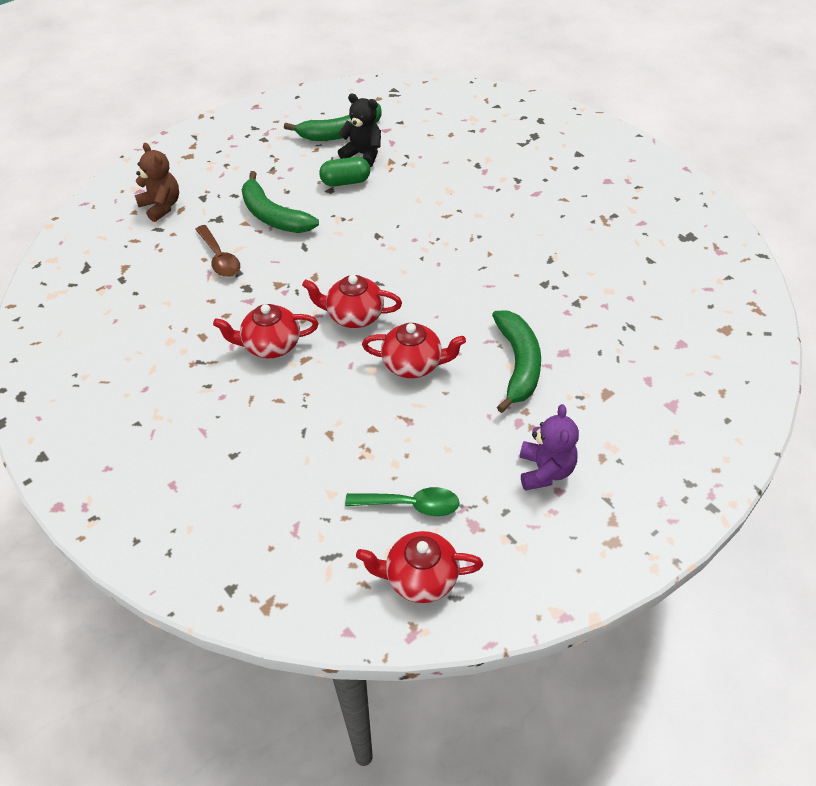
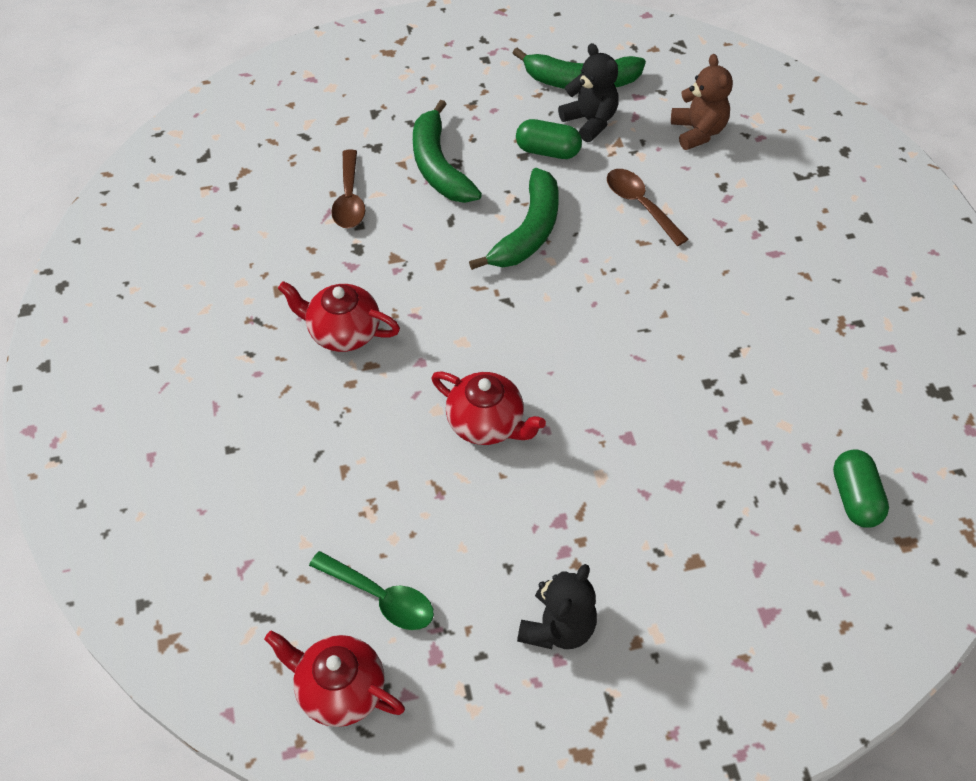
camera: 25 degrees right, 5 degrees up
brown teddy bear [135,143,179,222] -> brown teddy bear moved to [671,54,733,150]
red teapot [302,275,402,328] -> none
green banana [492,310,541,413] -> green banana moved to [469,168,559,270]
purple teddy bear [520,404,579,491] -> black teddy bear [517,564,597,649]
none -> brown spoon [607,169,689,246]
none -> green capsule [833,450,889,528]

